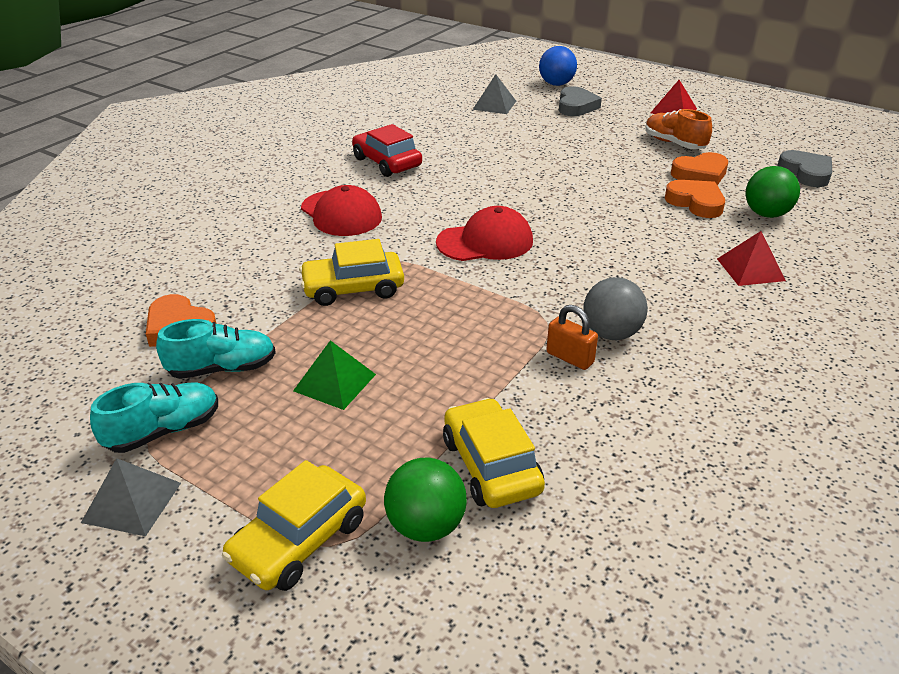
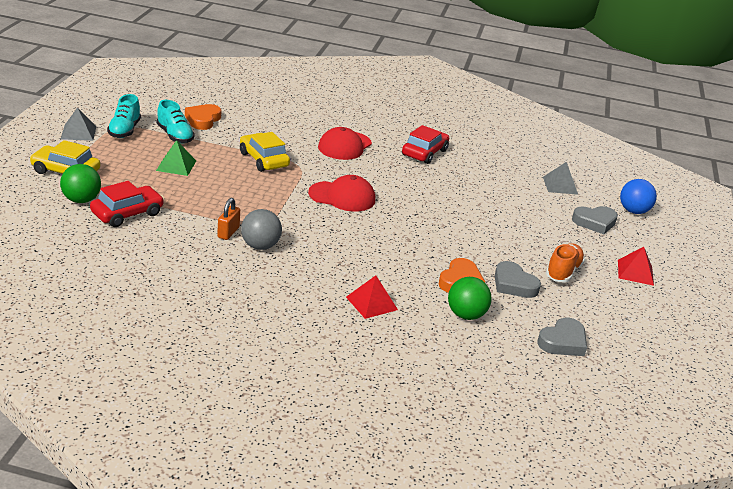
camera: 65 degrees right, 5 degrees down
turquoise shoe [90,382,218,453] -> turquoise shoe turned 60 degrees clockwise [107,94,141,138]
red cap [436,206,533,261] -> red cap turned 45 degrees counterclockwise [308,175,375,212]
yellow car [443,398,545,508] -> red car [90,181,164,227]
orange heart [671,152,728,185] -> grey heart [495,261,541,298]

